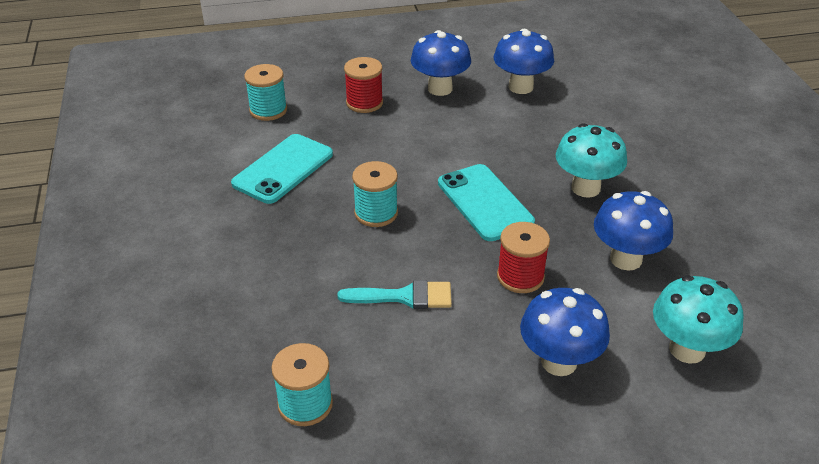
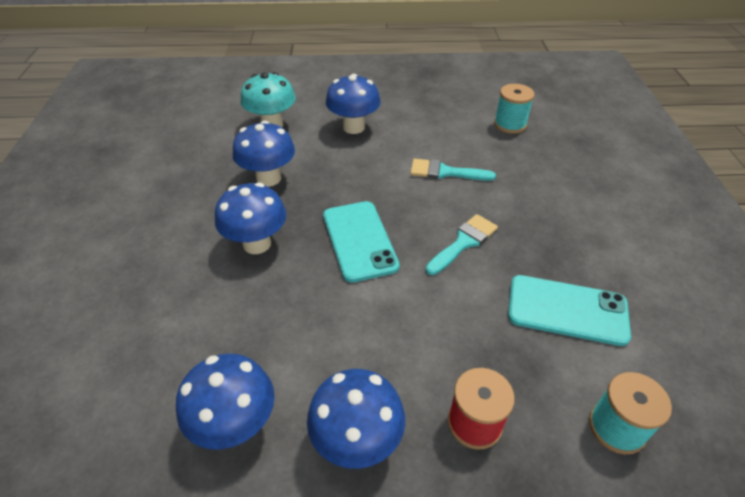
camera: 170 degrees left, 5 degrees up
turquoise phone [231,134,333,204] -> turquoise phone turned 60 degrees clockwise [508,275,631,346]
turquoise spool [352,161,398,227] -> turquoise brush [426,214,498,275]
red spool [497,222,550,293] -> none
turquoise mushroom [555,123,627,198] -> blue mushroom [215,183,287,254]

